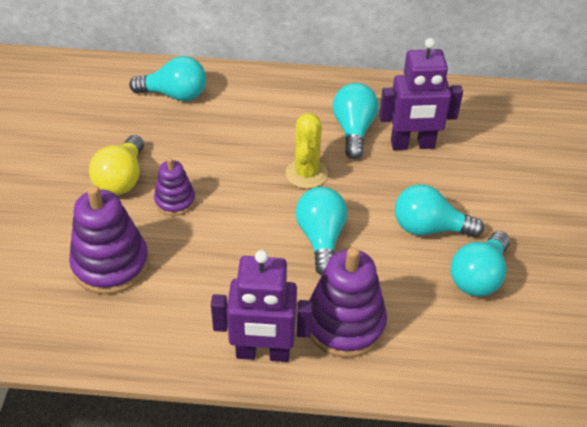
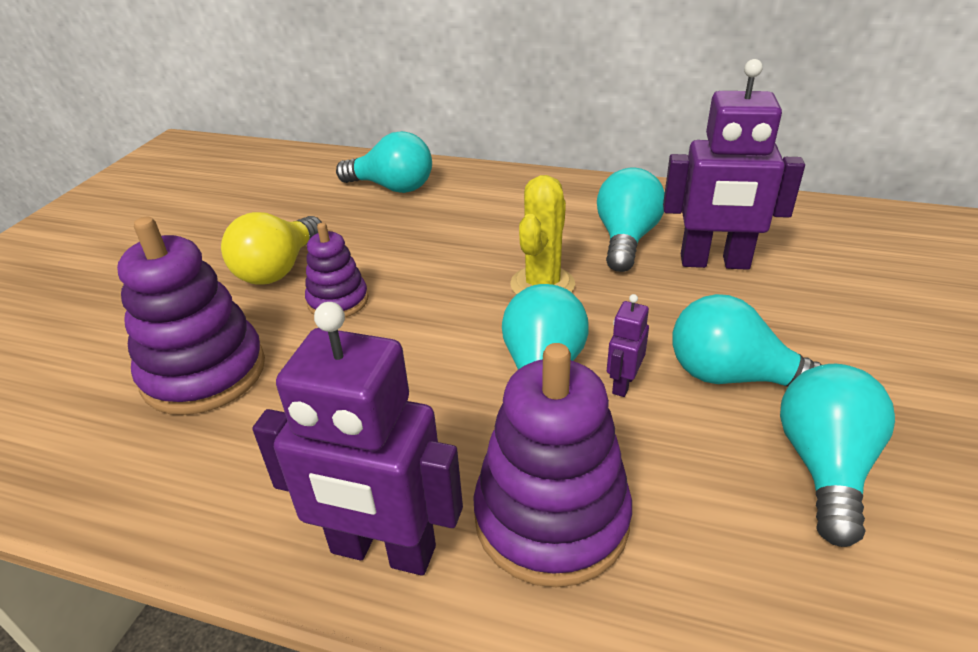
camera: 15 degrees right, 10 degrees down
turquoise light bulb [451,231,510,297] -> turquoise light bulb turned 150 degrees clockwise [780,364,895,547]
none -> purple robot [607,294,649,397]

